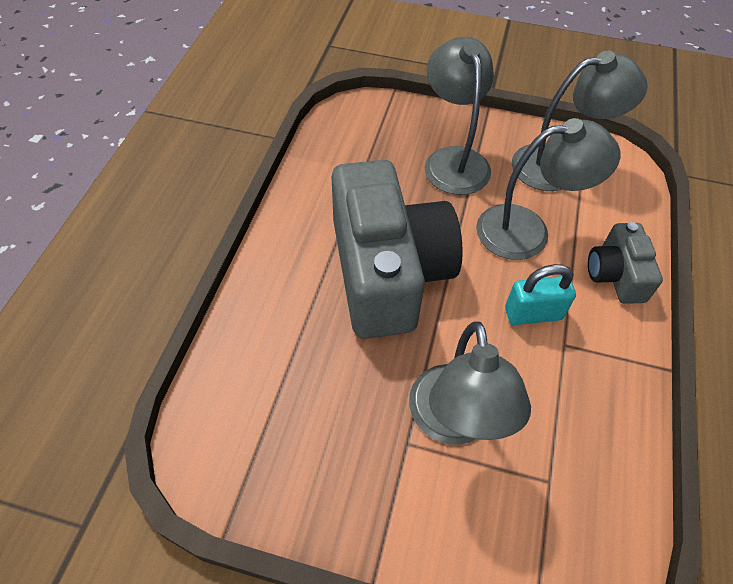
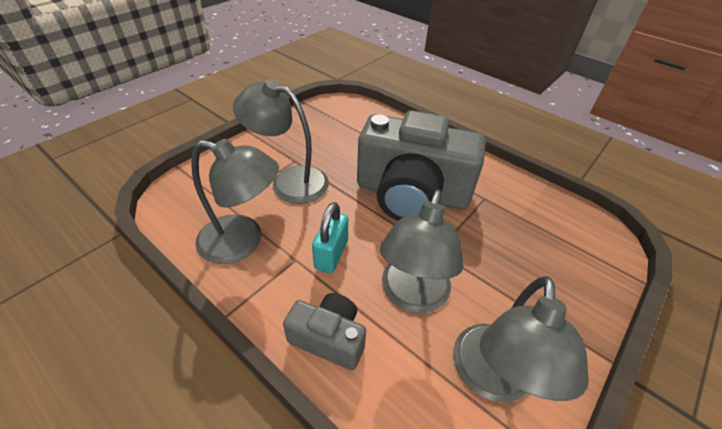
camera: 115 degrees right, 10 degrees down
grey lamp [425,37,494,195] -> grey lamp moved to [191,139,279,264]

